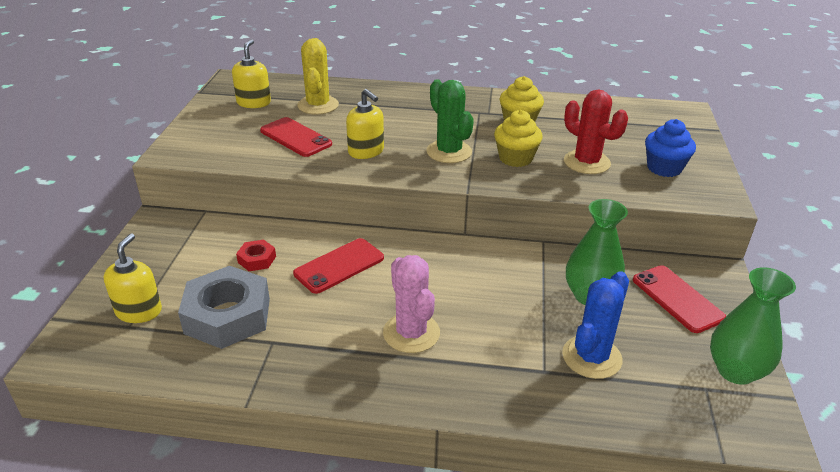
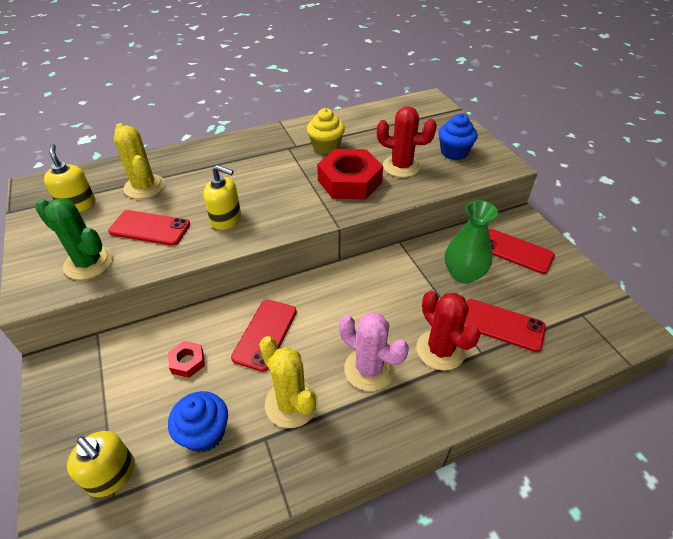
camera: 30 degrees left, 10 degrees up
yellow soap dispenser [104,233,162,323] -> yellow soap dispenser turned 150 degrees clockwise [67,431,135,497]
grey nut [178,266,270,349] -> blue cupcake [168,391,228,452]
green cactus [426,79,474,163] -> green cactus moved to [35,198,113,280]
yellow cupcake [494,110,543,167] -> red nut [317,149,383,200]
blue cactus [562,271,629,379] -> red phone [463,299,546,352]
green vase [710,267,796,385] -> none
none -> yellow cactus [259,336,318,428]
none -> red cactus [417,291,481,371]

